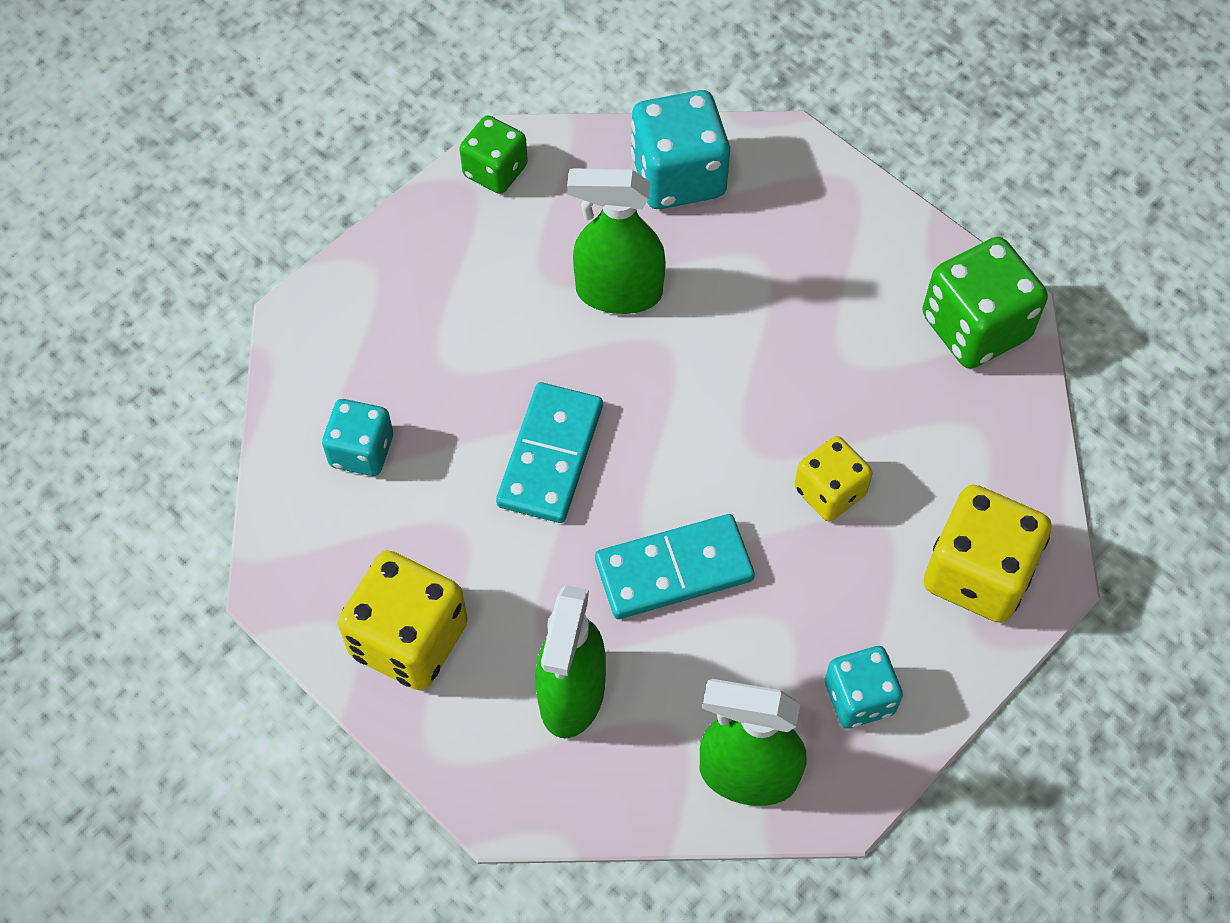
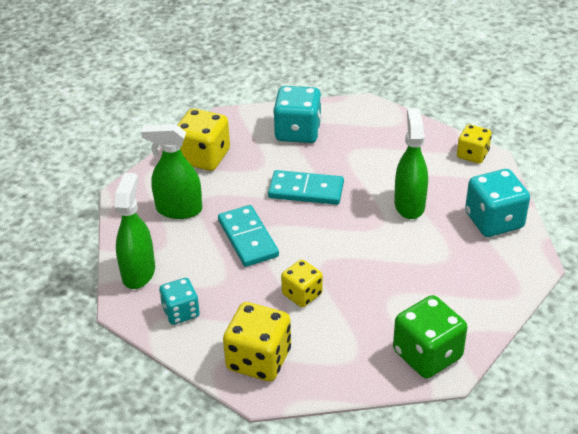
camera: 85 degrees right, 20 degrees down
turquoise dice [322,399,393,476] -> turquoise dice [273,86,321,143], size x1.61
green dice [459,115,528,194] -> yellow dice [457,124,492,164]

